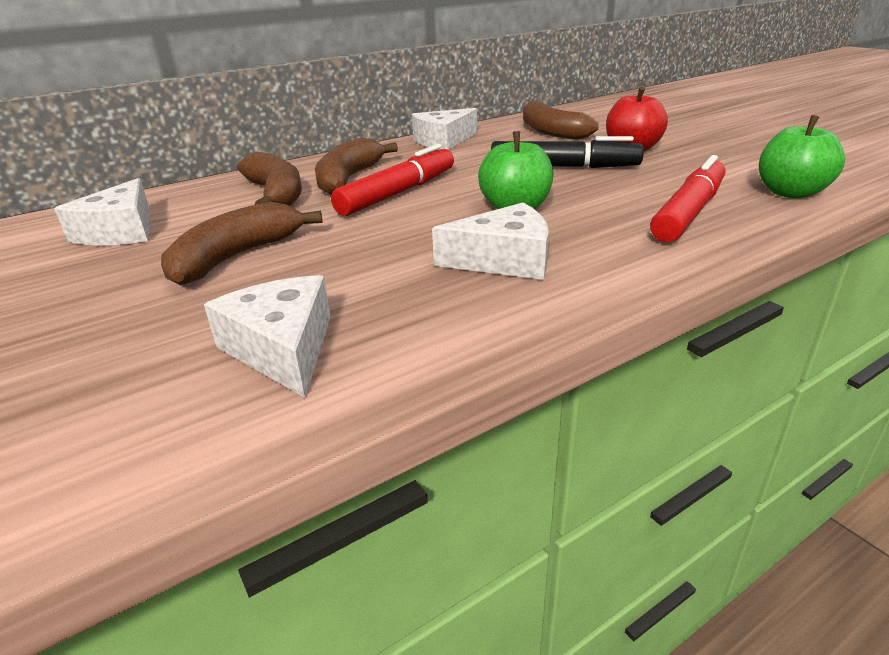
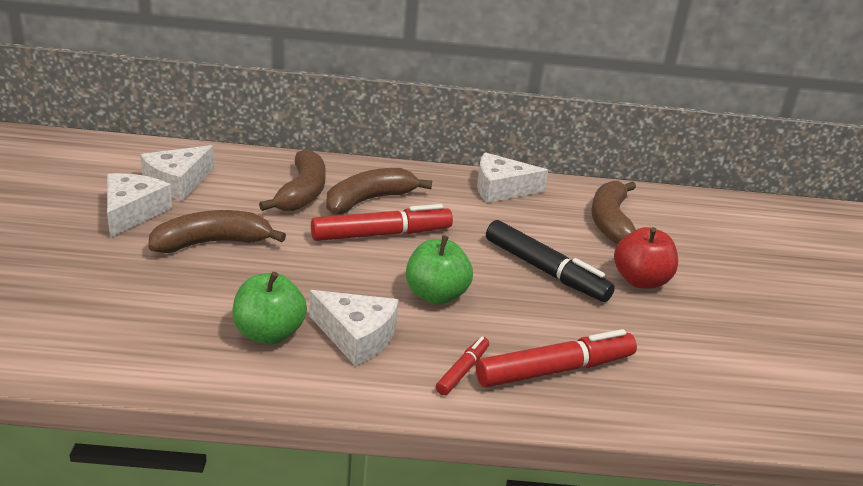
camera: 30 degrees right, 0 degrees up
white cheese [204,275,330,398] -> white cheese moved to [107,173,172,238]
green apple [759,115,845,199] -> green apple moved to [232,272,307,345]
none -> red marker [436,337,489,395]

